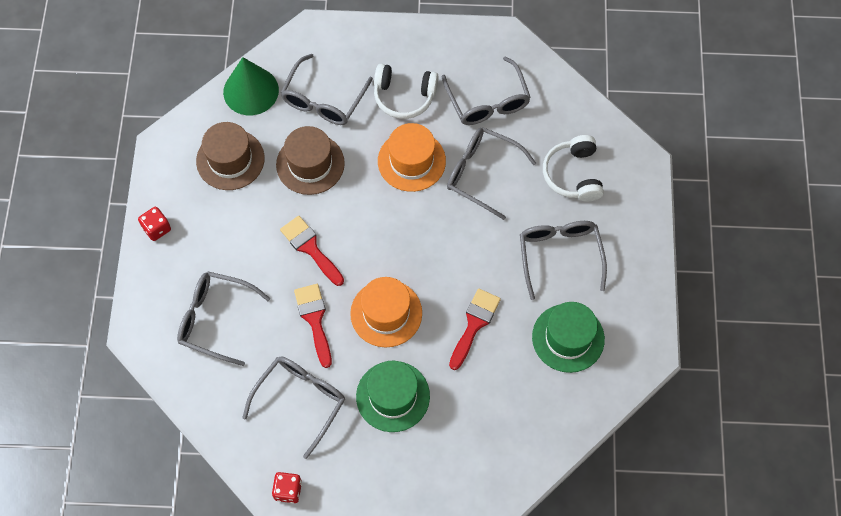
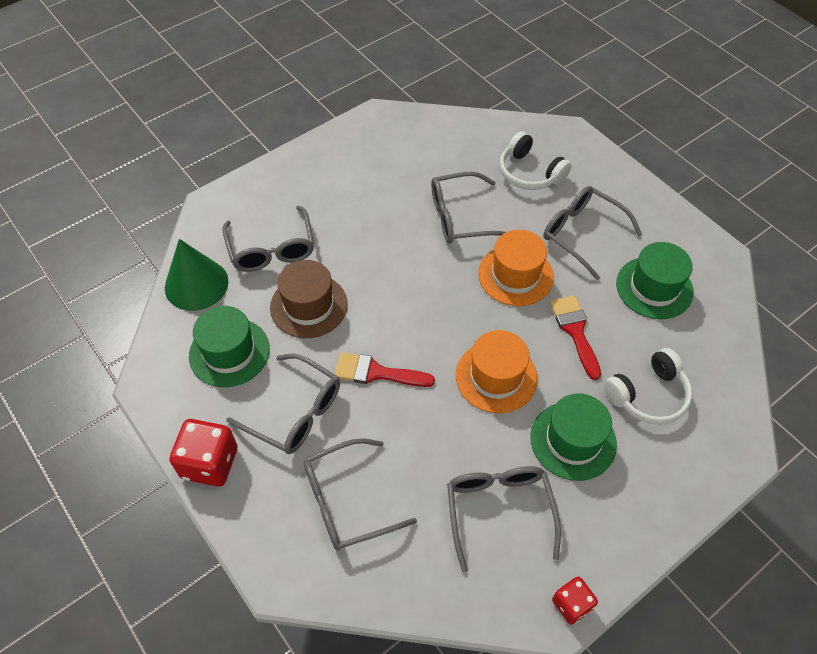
camera: 40 degrees left, 10 degrees down
red dice [138,207,171,241] -> red dice [170,419,237,487], size x1.70
brown hat [196,122,265,190] -> green hat [189,306,270,387]
red brush [294,284,332,368] -> none
white headphones [374,64,439,119] -> white headphones moved to [604,348,692,425]
orange hat [378,123,446,192] -> orange hat moved to [478,230,554,306]
grey glasses [442,56,531,125] -> grey glasses moved to [226,354,340,454]

